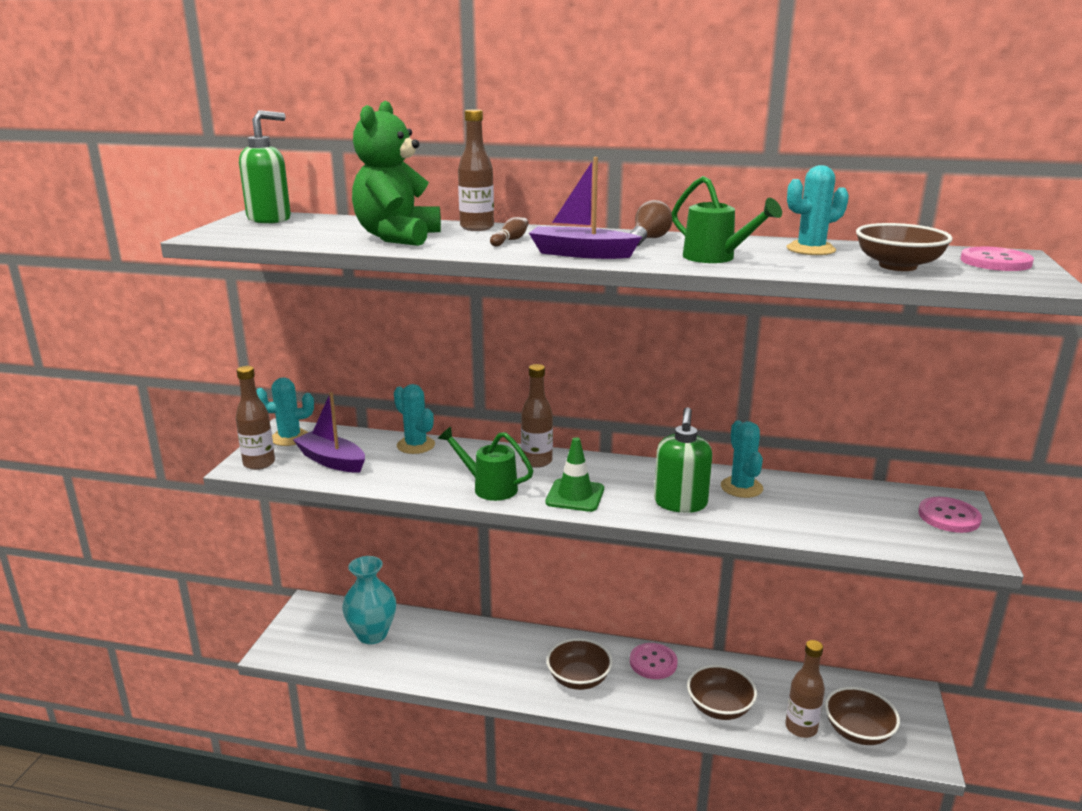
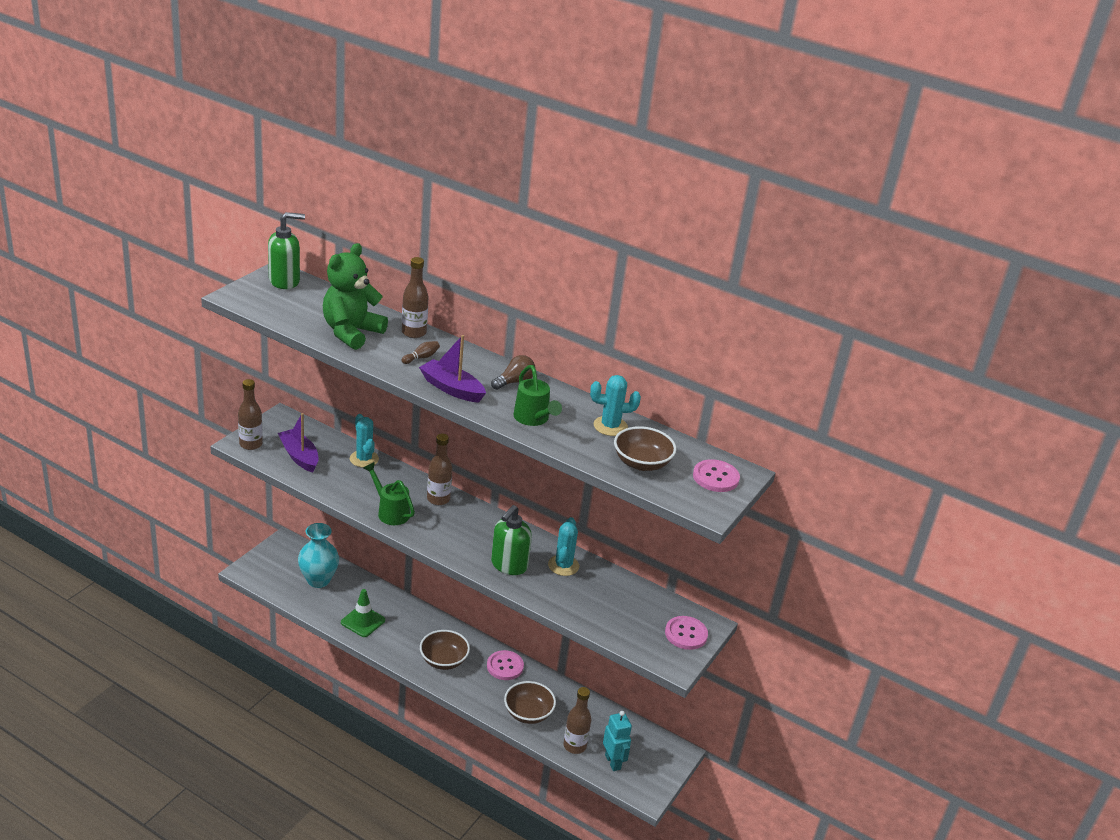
camera: 15 degrees right, 10 degrees up
turquoise cactus [256,377,314,446] -> none
green traffic cone [545,437,604,512] -> green traffic cone moved to [341,589,385,637]
brown bowl [825,687,900,745] -> turquoise robot [603,711,632,771]

